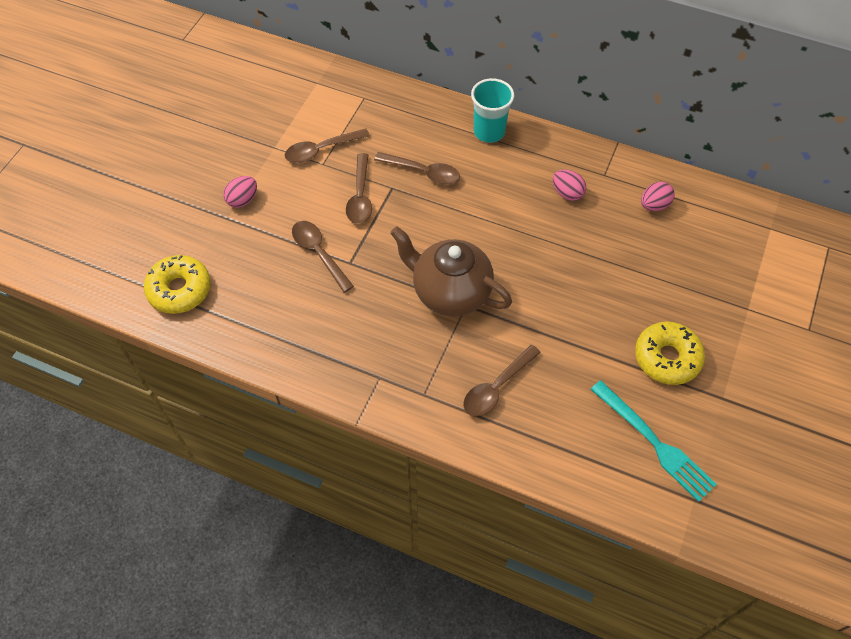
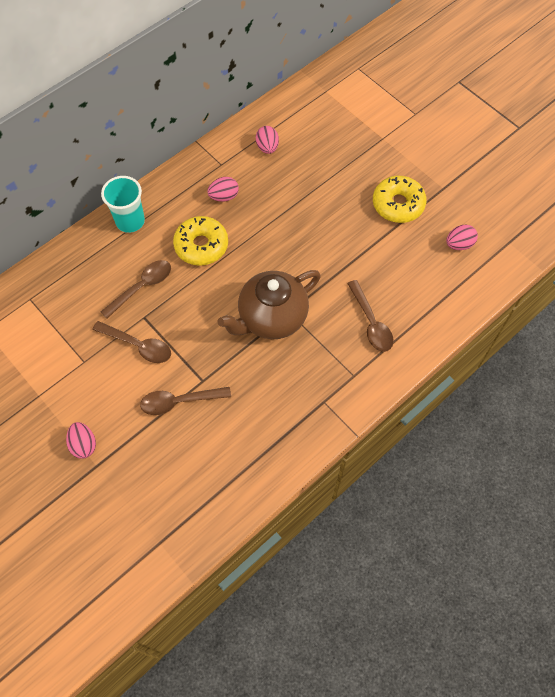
camera: 65 degrees left, 5 degrees up
yellow donut [144,255,211,314] -> yellow donut moved to [173,216,228,266]
brown spoon [285,128,370,163] -> none
turquoise fork [590,380,717,502] -> pink egg [446,225,478,250]

